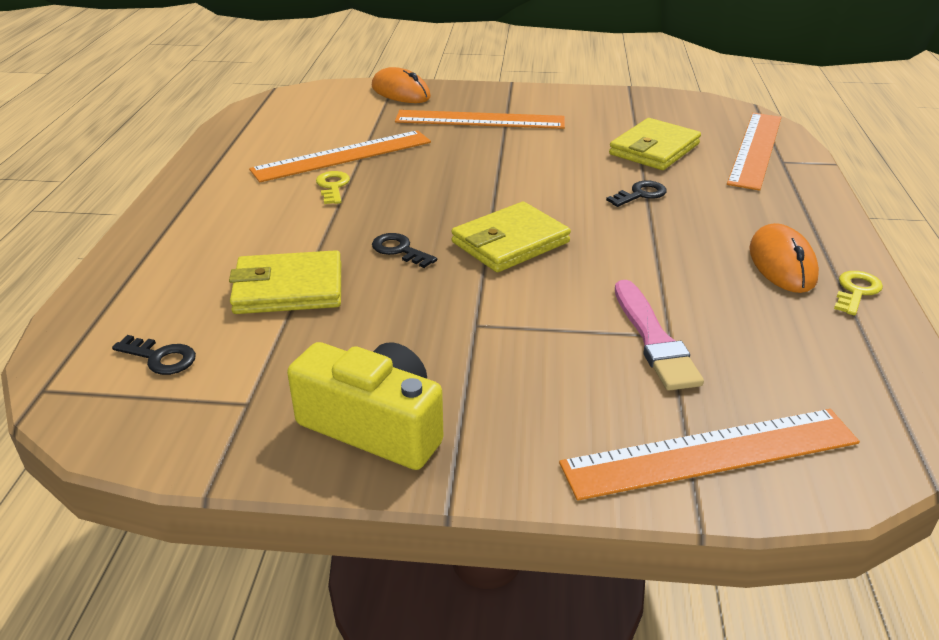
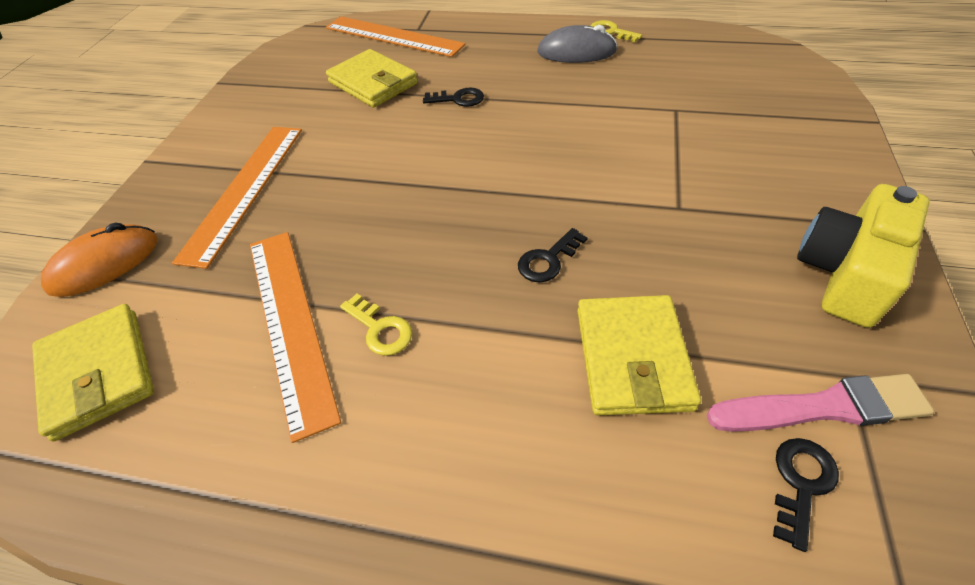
camera: 80 degrees left, 15 degrees up
yellow key [316,171,350,204] -> yellow key turned 135 degrees counterclockwise [340,294,412,356]
yellow wallet [451,202,571,272] -> yellow wallet moved to [32,304,154,442]
orange ruler [559,409,860,501] -> none
black key [606,181,667,207] -> black key turned 120 degrees clockwise [423,88,484,107]
pink brush [615,280,704,391] -> pink brush moved to [707,374,934,432]
orange mouse [749,223,819,293] -> grey mouse [537,25,618,63]

